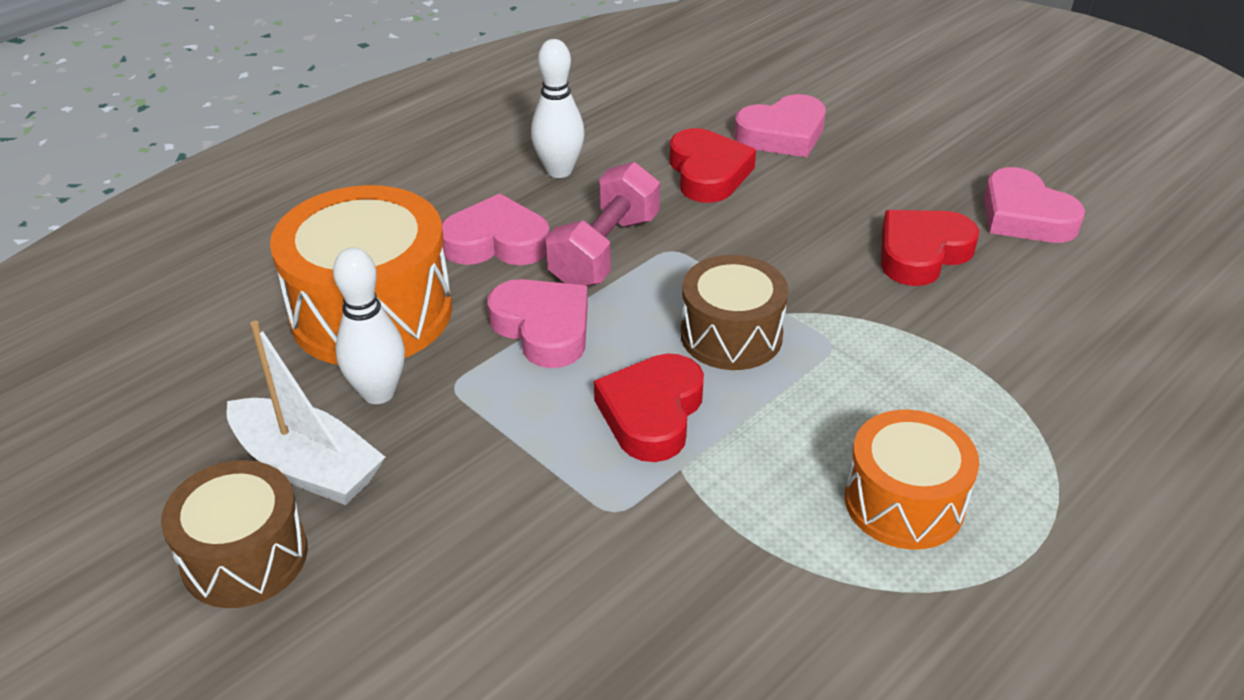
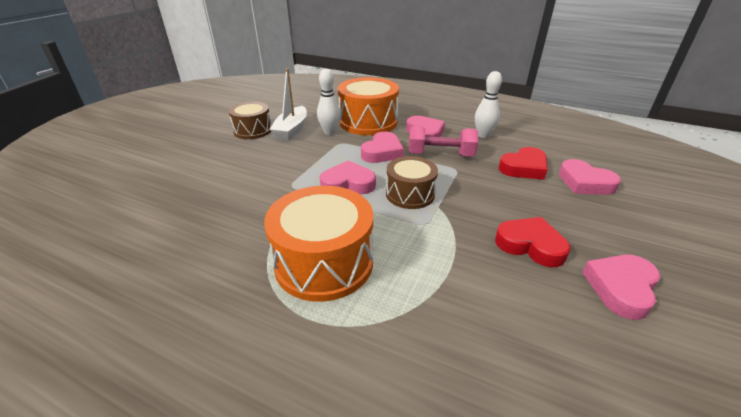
camera: 70 degrees right, 5 degrees down
red heart [594,353,704,462] -> pink heart [320,160,376,194]
orange drum [845,410,979,550] -> orange drum [264,186,373,302], size x1.61

